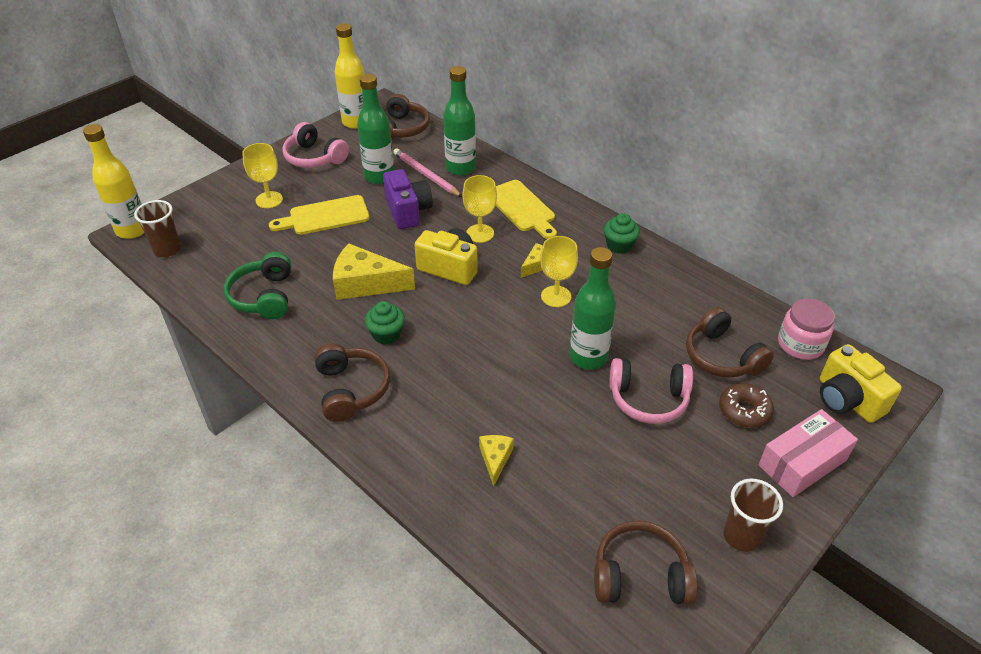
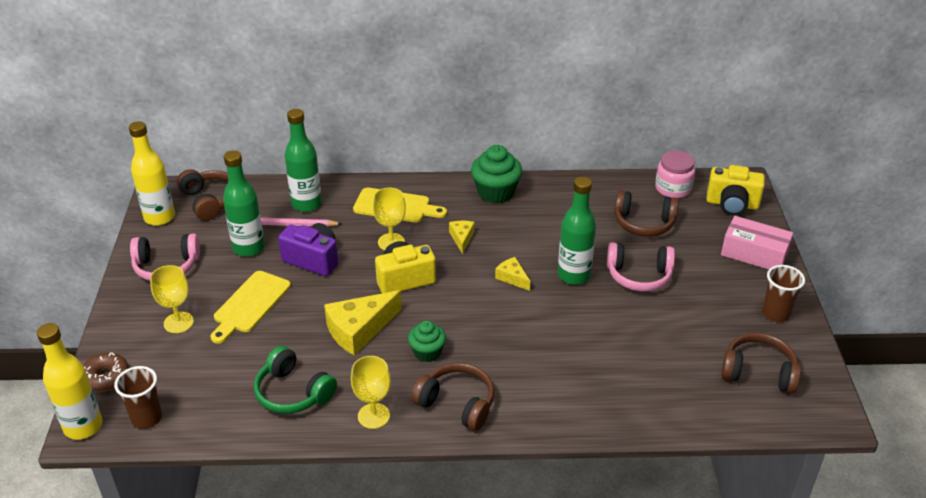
camera: 45 degrees left, 5 degrees down
yellow cheese [479,435,514,486] -> yellow cheese moved to [495,257,530,291]
yellow goblet [540,236,578,307] -> yellow goblet moved to [351,356,391,429]
brown headphones [594,521,697,604] -> brown headphones turned 60 degrees clockwise [721,333,801,393]
green cupcake [604,213,640,254] -> green cupcake [471,145,522,204], size x1.60
pink headphones [609,358,693,424] -> pink headphones turned 45 degrees clockwise [607,242,675,291]
brown donut [719,383,774,428] -> brown donut moved to [83,352,129,392]
pink box [758,409,858,497] -> pink box turned 75 degrees counterclockwise [721,216,793,270]

